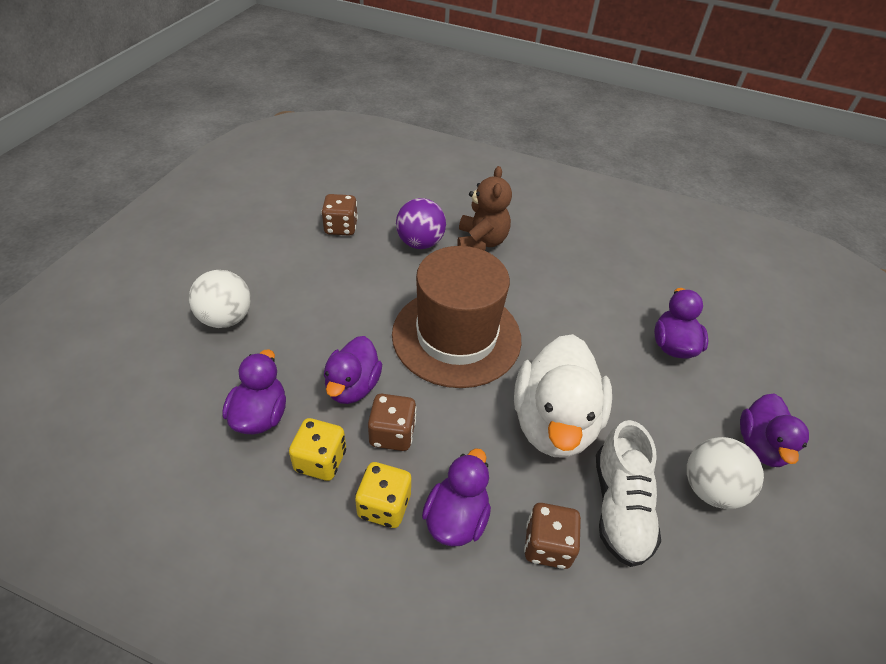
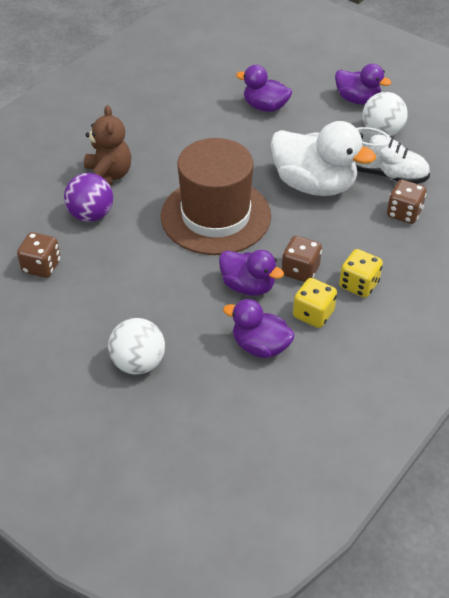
camera: 70 degrees left, 0 degrees up
purple duck [422,448,491,547] -> none
brown teddy bear [457,166,512,251] -> brown teddy bear turned 60 degrees clockwise [84,105,131,185]

